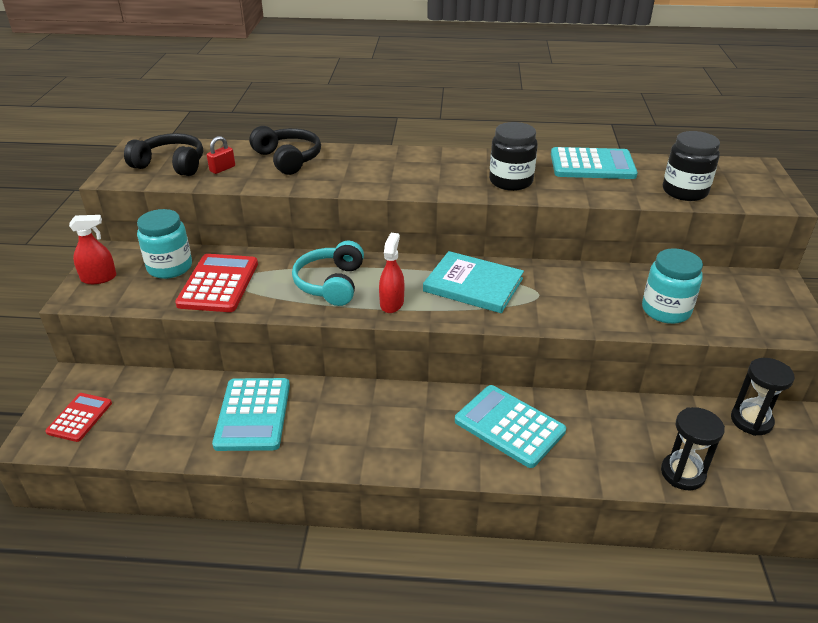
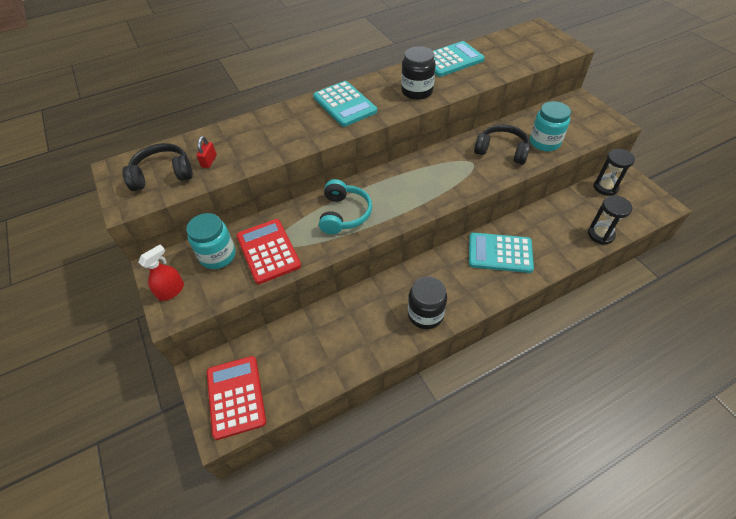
camera: 30 degrees left, 15 degrees up
red calculator [45,393,112,442] -> red calculator [207,356,266,440], size x1.65
turquoise calculator [212,378,290,451] -> turquoise calculator moved to [313,81,377,127]
black headphones [249,126,321,175] -> black headphones moved to [474,124,531,165]
turquoise headphones [292,241,364,306] -> turquoise headphones turned 150 degrees counterclockwise [319,179,372,234]
red spray bottle [379,233,404,313] -> none
turquoise book [423,251,524,313] -> none
black jar [663,131,720,201] -> black jar moved to [408,276,447,329]

